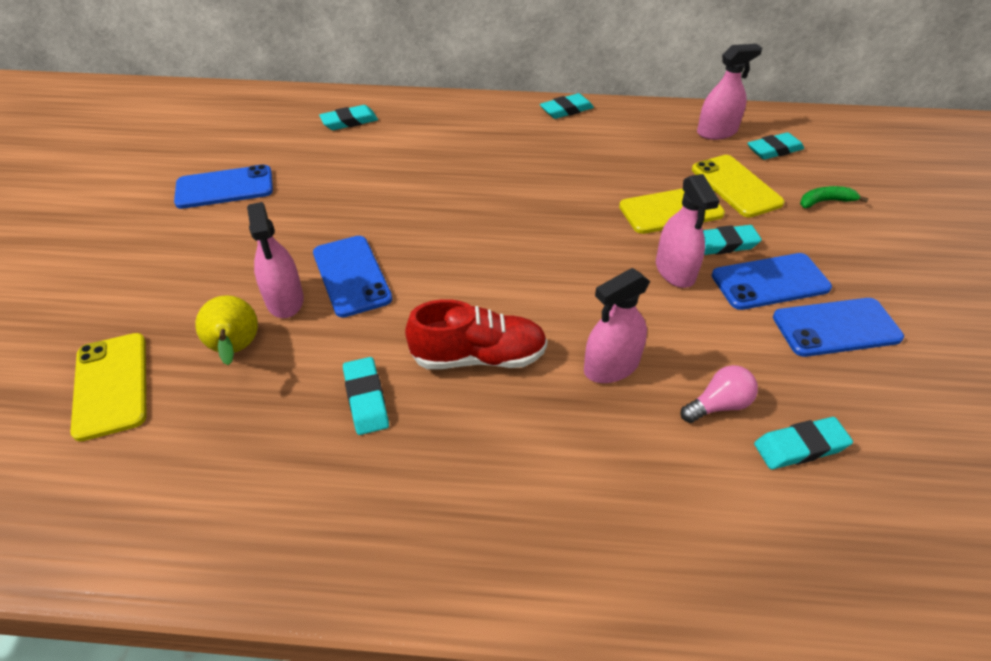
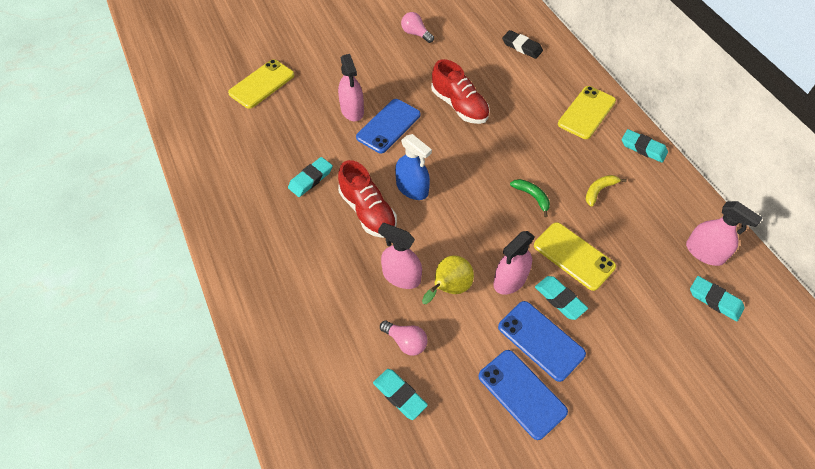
camera: 60 degrees right, 10 degrees up
blue phone [174,165,273,209] -> pink light bulb [401,12,434,43]
yellow pear [195,295,258,365] -> yellow pear moved to [422,255,474,304]
pink spray bottle [247,202,304,318] -> pink spray bottle turned 60 degrees counterclockwise [338,54,364,121]
turquoise eraser [319,105,378,130] -> black eraser [502,30,543,59]
yellow phone [692,155,785,218] -> yellow phone moved to [558,86,616,139]
green banana [800,186,869,208] -> green banana moved to [510,179,550,217]
none -> blue spray bottle [395,134,432,200]
none -> red shoe [431,59,490,124]
none -> yellow banana [586,175,627,207]

